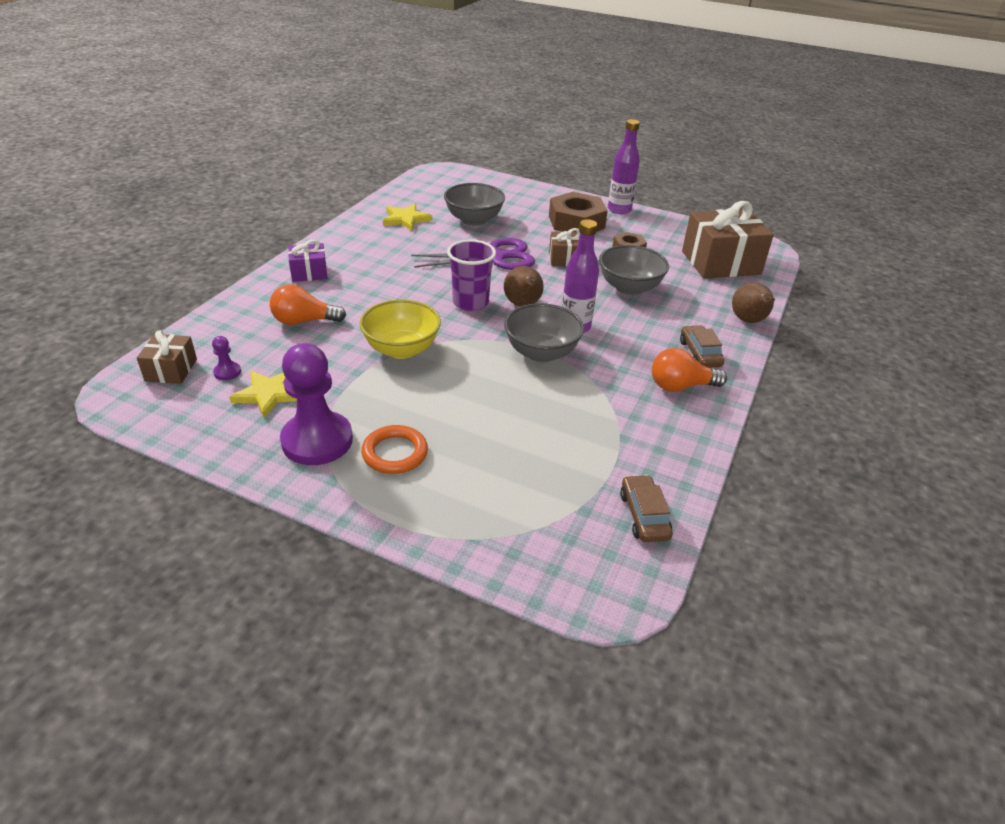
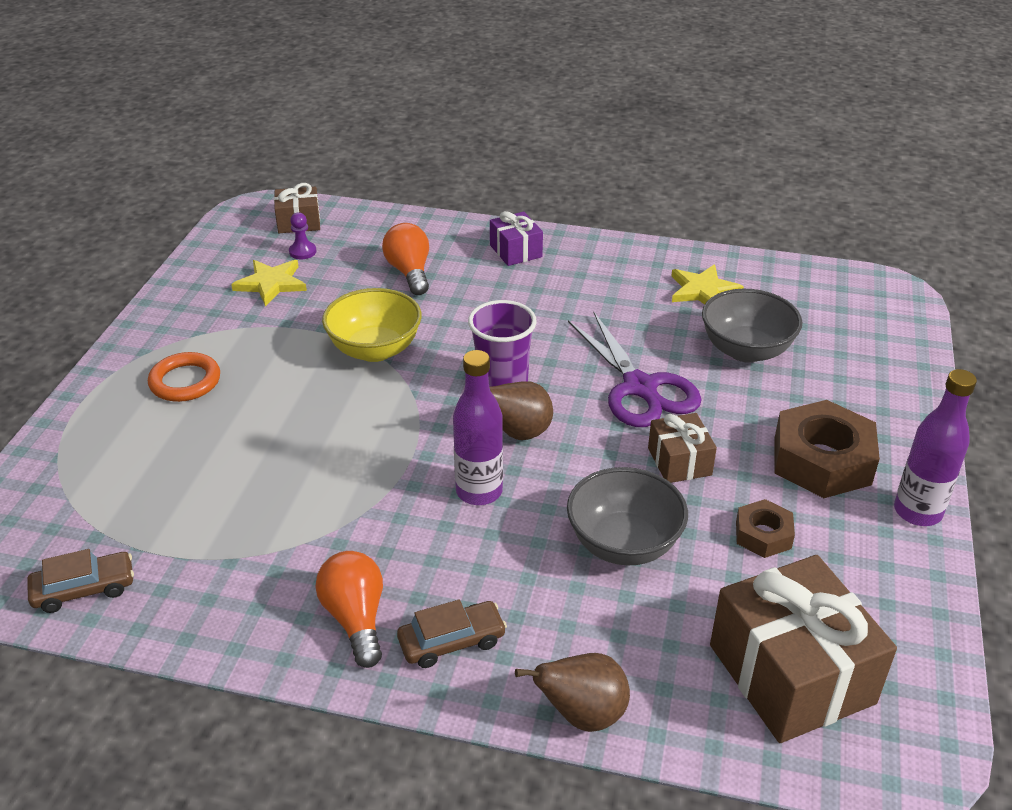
camera: 80 degrees right, 0 degrees up
purple pawn [280,343,353,465] -> none
grey bowl [504,303,584,362] -> none

